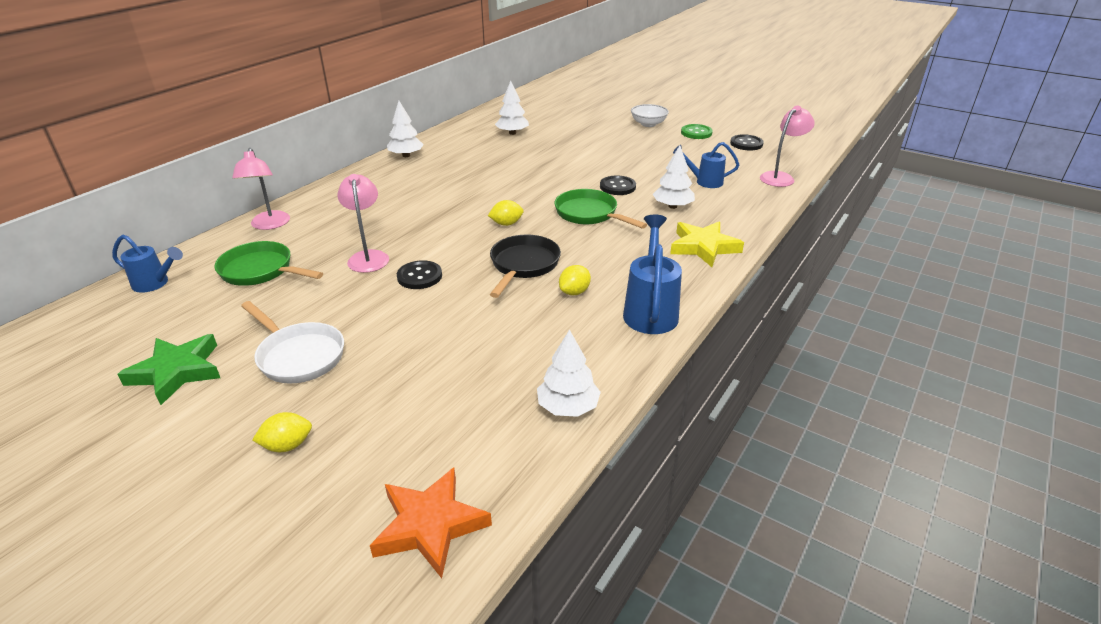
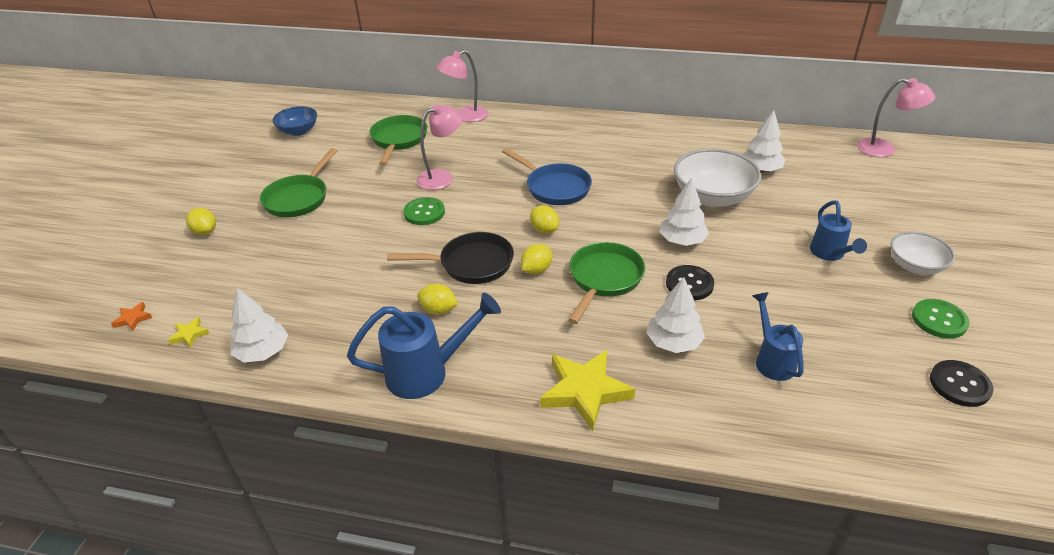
camera: 70 degrees right, 5 degrees up
blue watering can [112,235,183,293] -> blue watering can moved to [810,200,867,261]
green star [117,334,220,405] -> none
white pan [241,301,344,384] -> green pan [260,148,338,218]
orange star [370,468,492,578] -> orange star [111,302,152,331], size x0.44
white tree [387,101,424,157] -> white tree moved to [659,178,709,246]
black button [397,260,442,289] -> green button [403,197,445,225]
pink lamp [760,106,815,187] -> pink lamp moved to [857,78,936,157]
none -> yellow star [168,317,210,348]
none -> blue bowl [273,106,317,136]
none -> blue pan [502,148,592,205]
none -> yellow lemon [521,244,552,274]
none -> white bowl [674,149,762,207]

